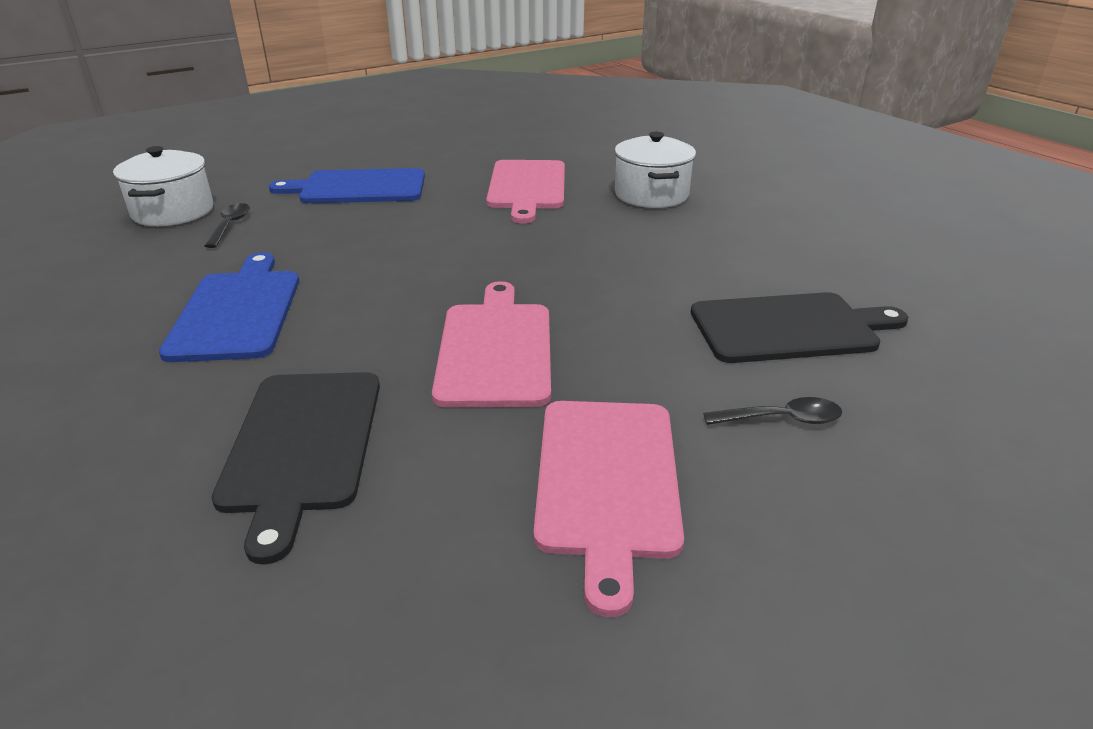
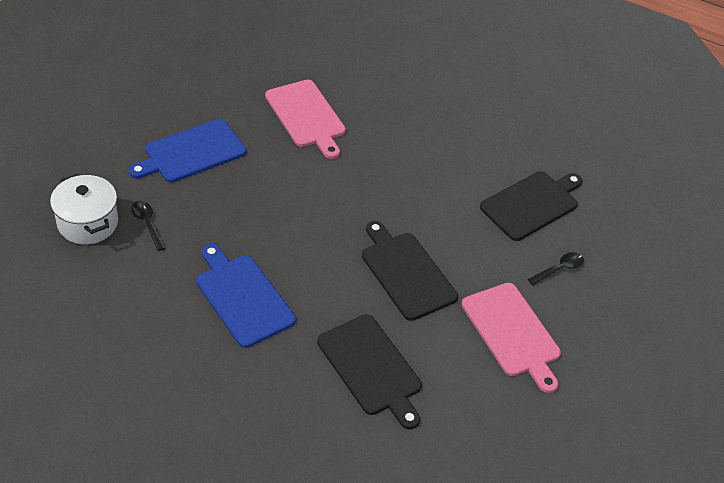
camera: 35 degrees left, 15 degrees up
pink cutting board [432,281,551,407] -> black cutting board [362,221,458,321]
white pot [614,132,696,208] -> none

